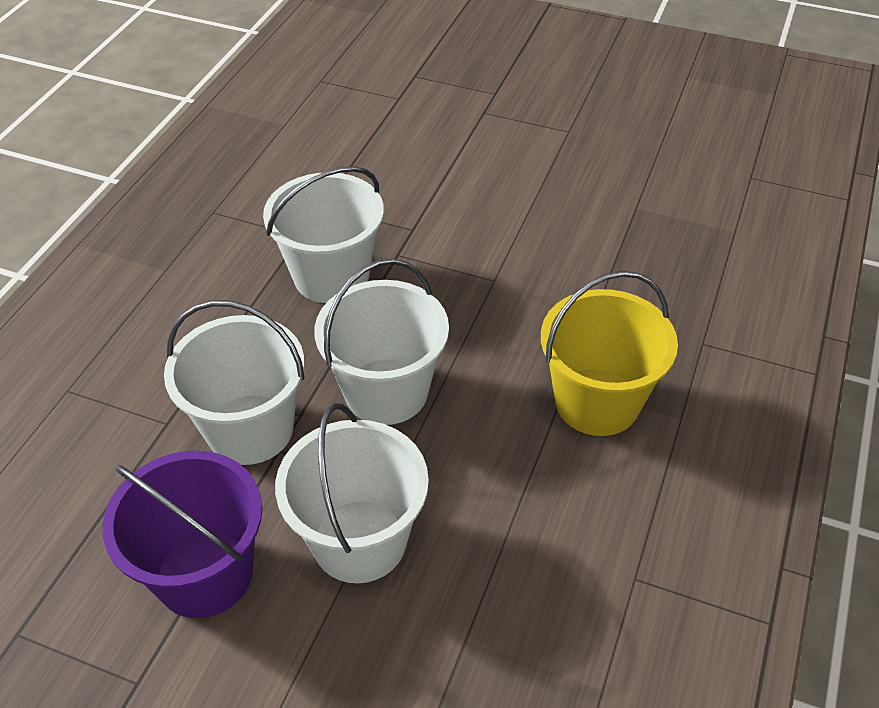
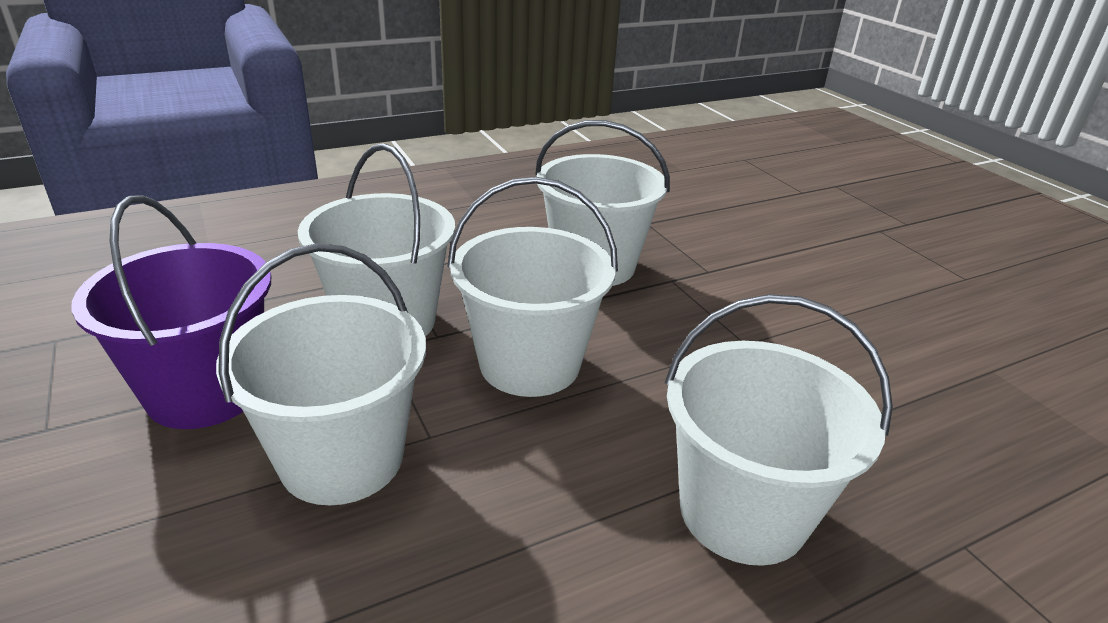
camera: 40 degrees right, 15 degrees down
yellow bucket [541,271,678,436] -> white bucket [665,294,893,566]

